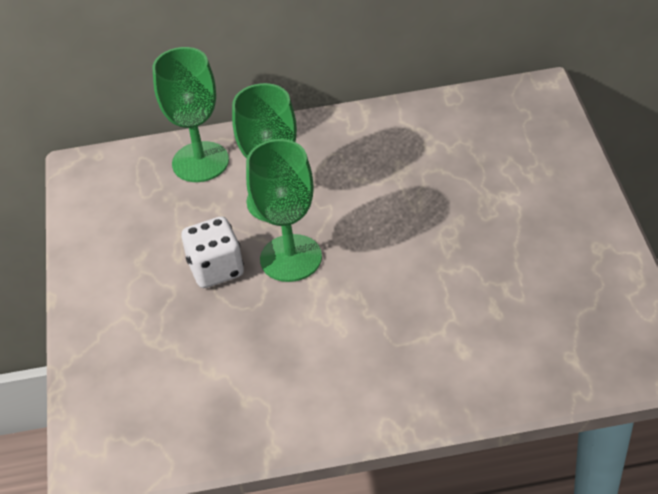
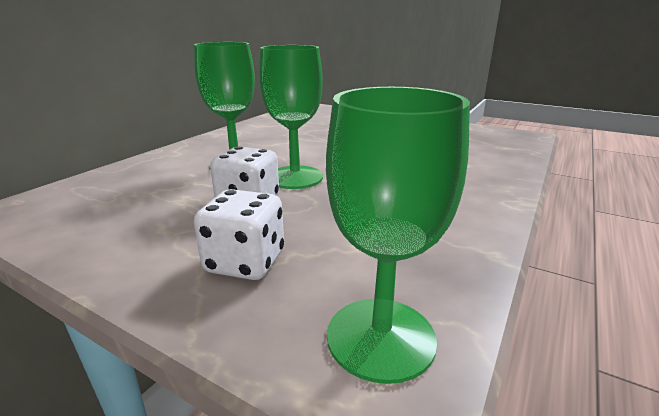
camera: 55 degrees left, 20 degrees down
green goblet [152,47,229,182] -> green goblet moved to [326,87,470,384]
none -> white dice [194,189,284,280]

